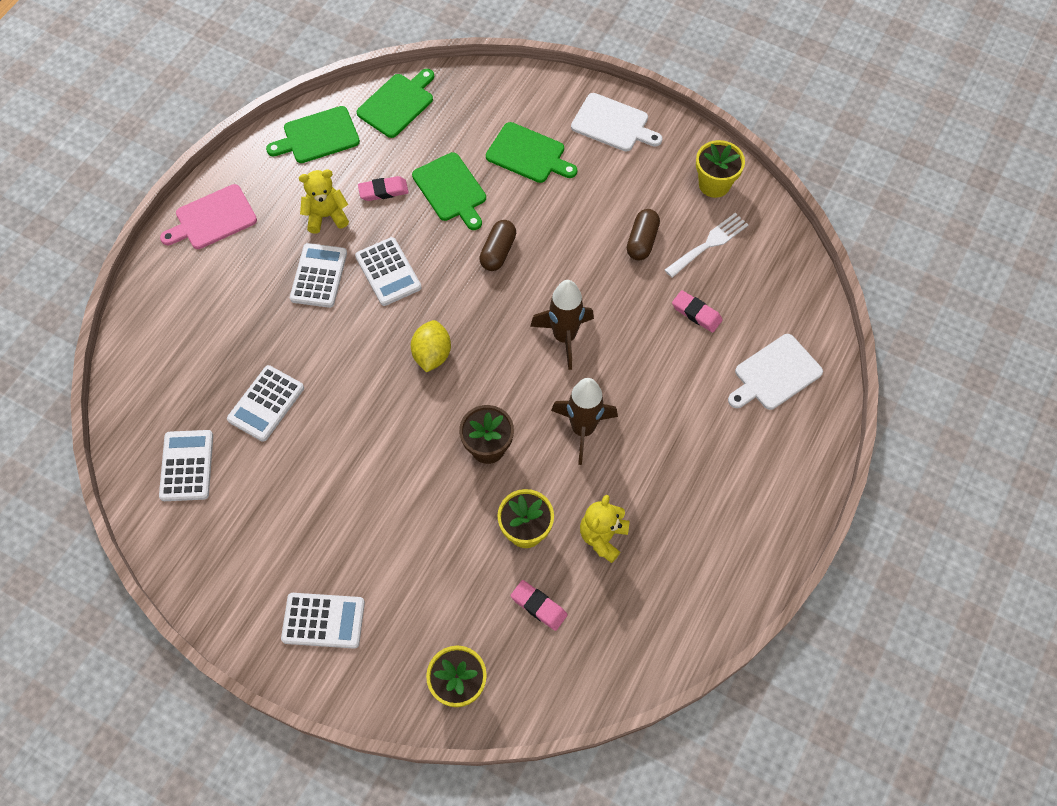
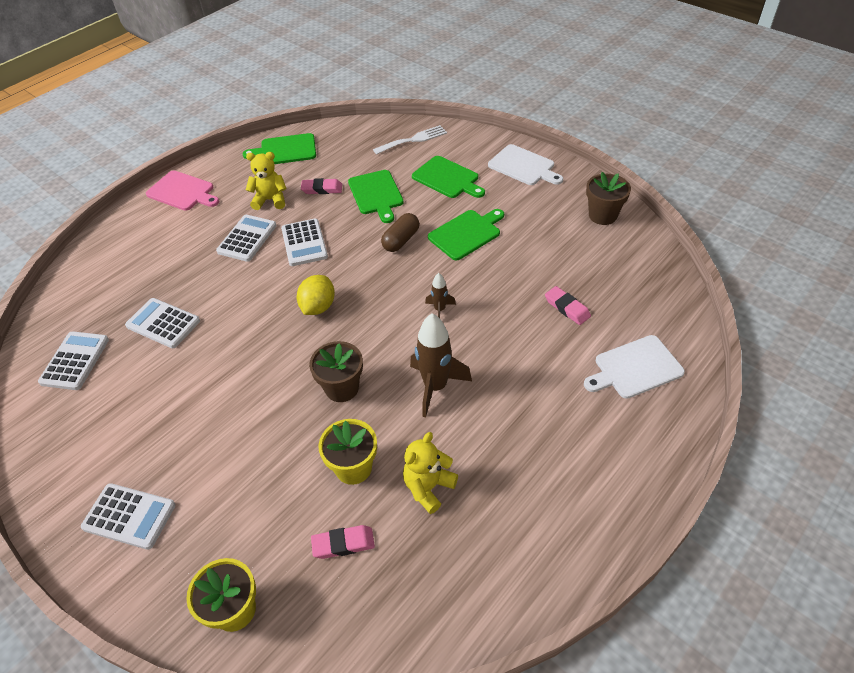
camera: 15 degrees right, 15 degrees down
pink cutting board [160,184,257,249] -> pink cutting board turned 135 degrees counterclockwise [146,171,219,211]
white calculator [227,365,304,442] -> white calculator turned 75 degrees clockwise [125,298,200,348]
green cutting board [357,69,434,138] -> green cutting board moved to [428,209,504,260]
pink eraser [511,580,567,631] -> pink eraser turned 60 degrees counterclockwise [311,525,375,559]
brown rocket [530,280,594,370] -> brown rocket [425,273,456,318], size x0.52
brown capsule [627,209,660,260] -> none
white fork [665,213,748,278] -> white fork moved to [373,125,447,155]
yellow flower pot [696,140,745,198] -> brown flower pot [586,172,631,225]

